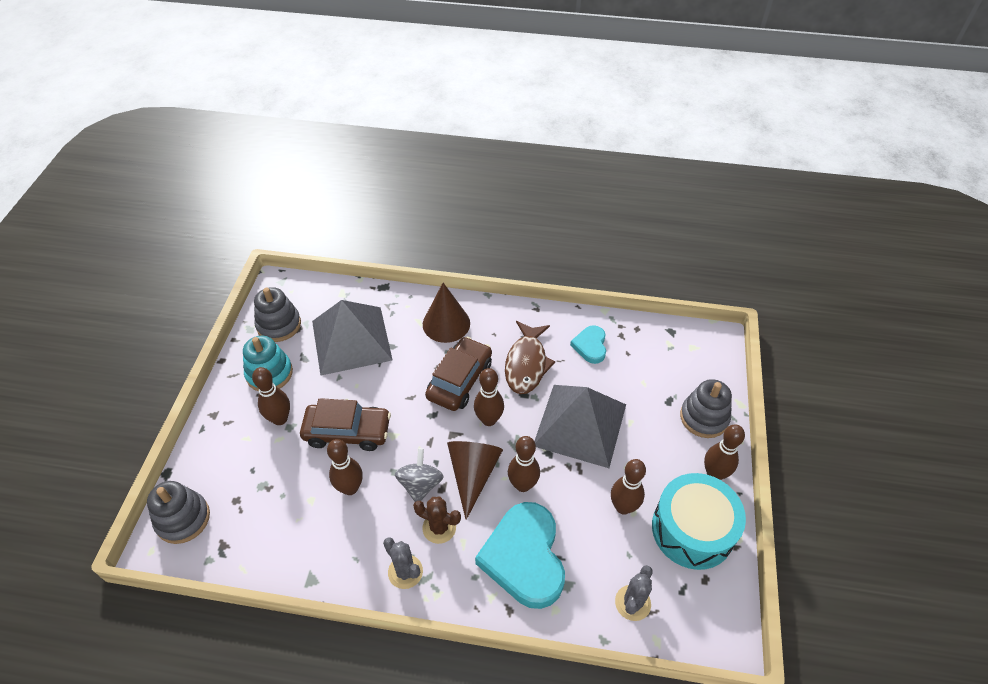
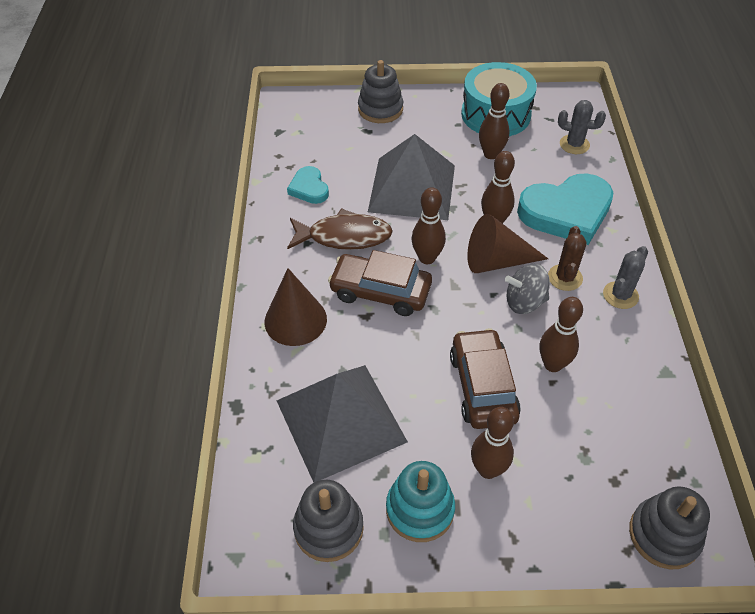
camera: 100 degrees left, 0 degrees up
turquoise heart [570,325,606,364] -> turquoise heart turned 75 degrees clockwise [287,166,329,204]
brown bowling pin [704,424,745,480] -> none

